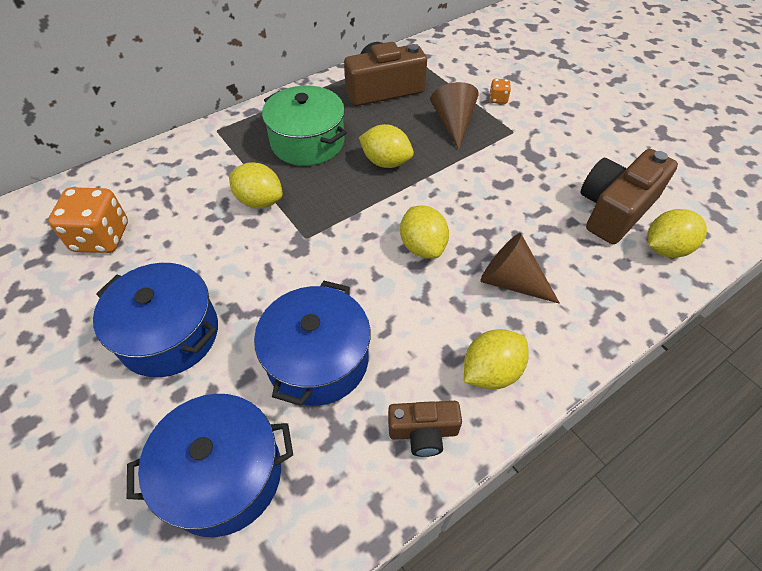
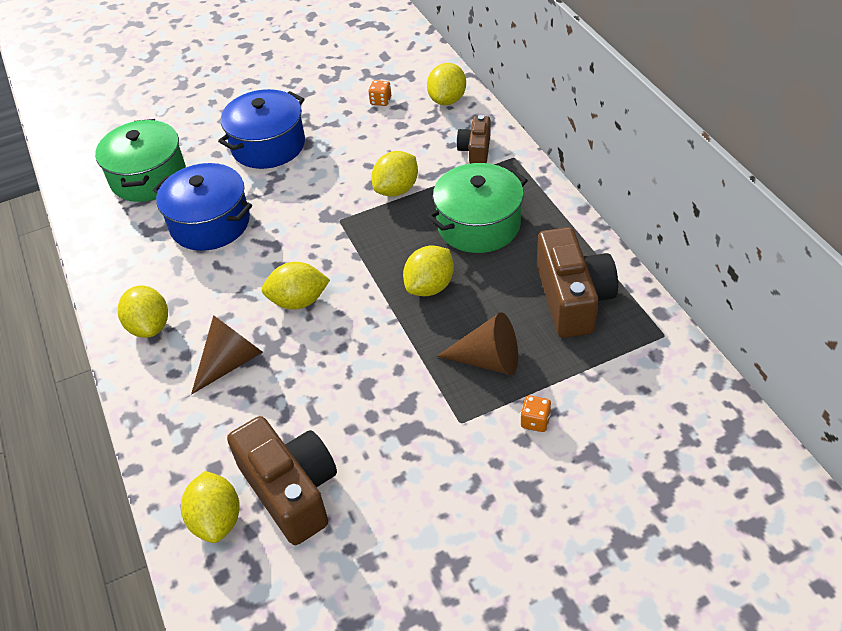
camera: 105 degrees right, 5 degrees down
orange dice [48,187,128,253] -> orange dice [368,80,391,106], size x0.47
blue pot [127,394,293,537] -> green pot [95,119,186,202]
brown camera [388,401,462,457] -> brown camera moved to [457,115,491,164]
none -> yellow lemon [427,63,466,105]

